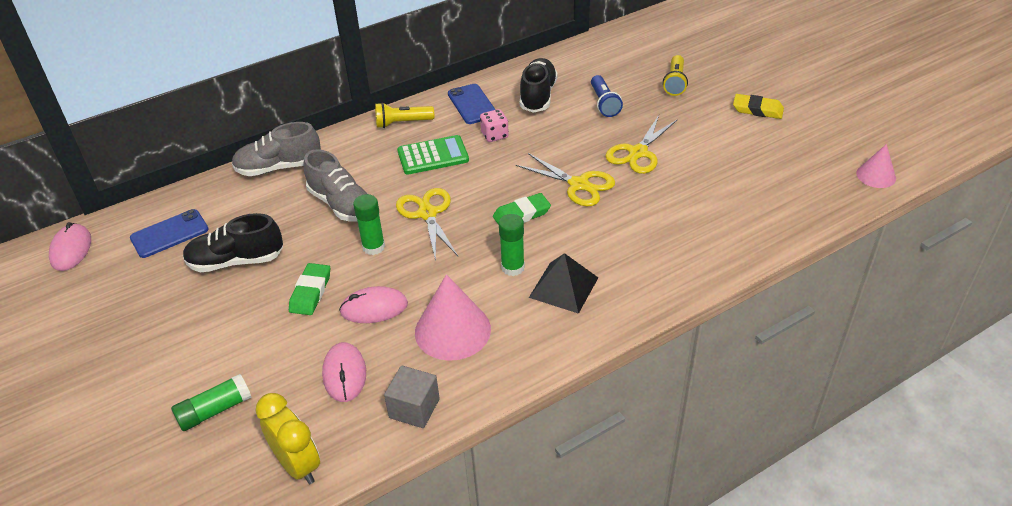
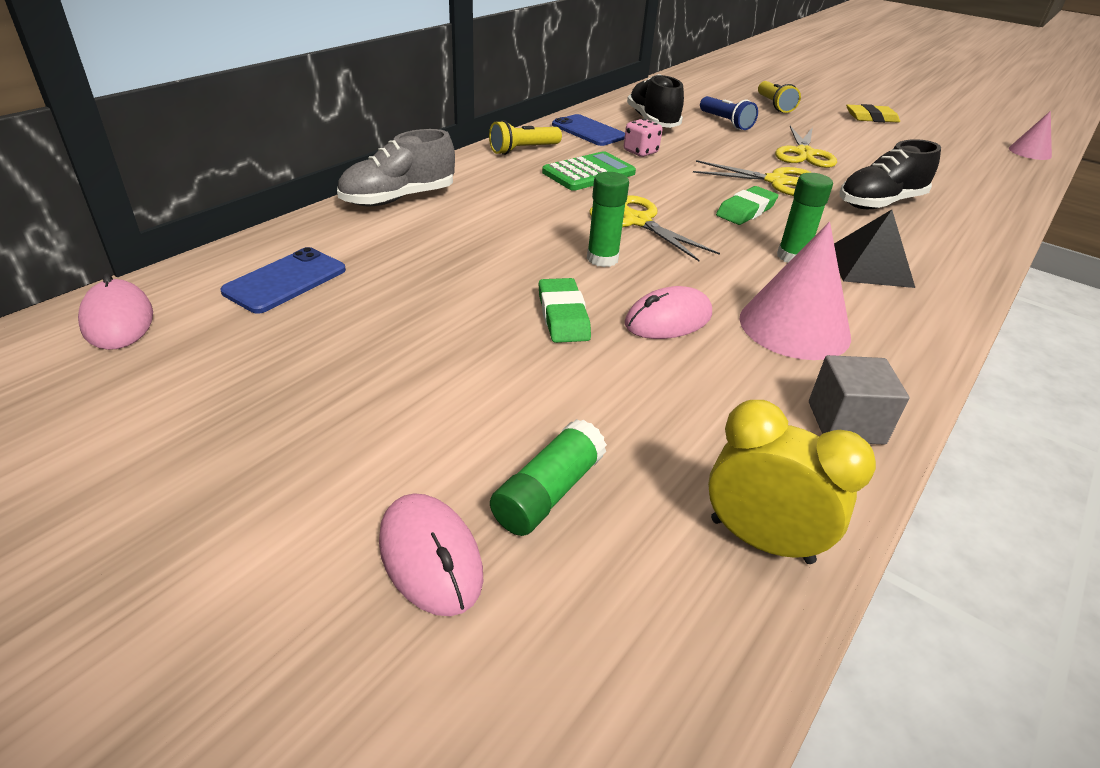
camera: 25 degrees left, 5 degrees down
black shoe [183,213,283,272] -> black shoe moved to [840,139,941,209]
grey shoe [304,149,367,222] -> none
pink mouse [322,342,366,402] -> pink mouse moved to [379,493,483,616]

